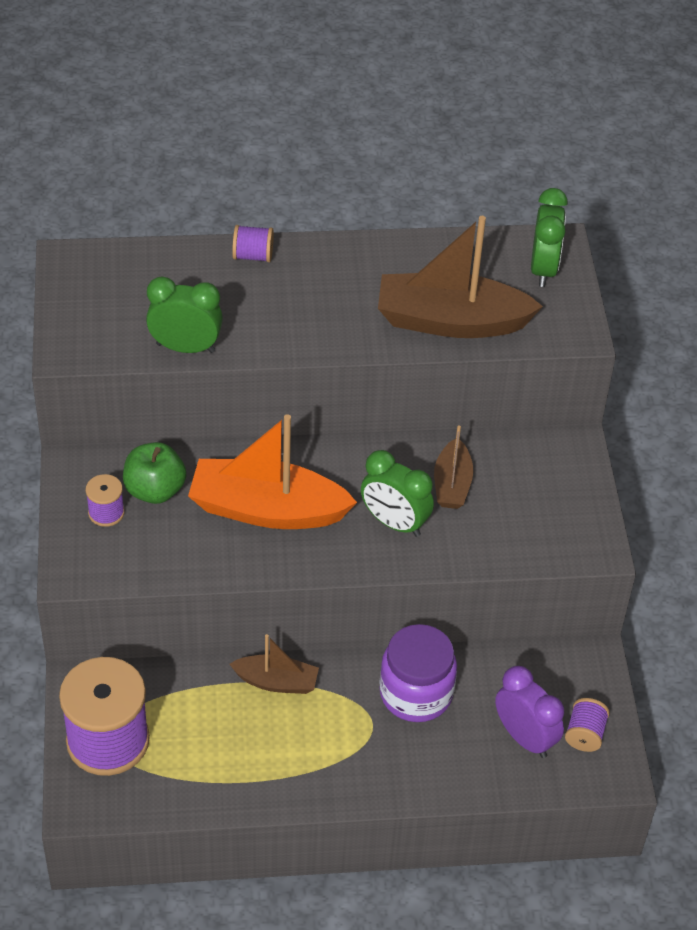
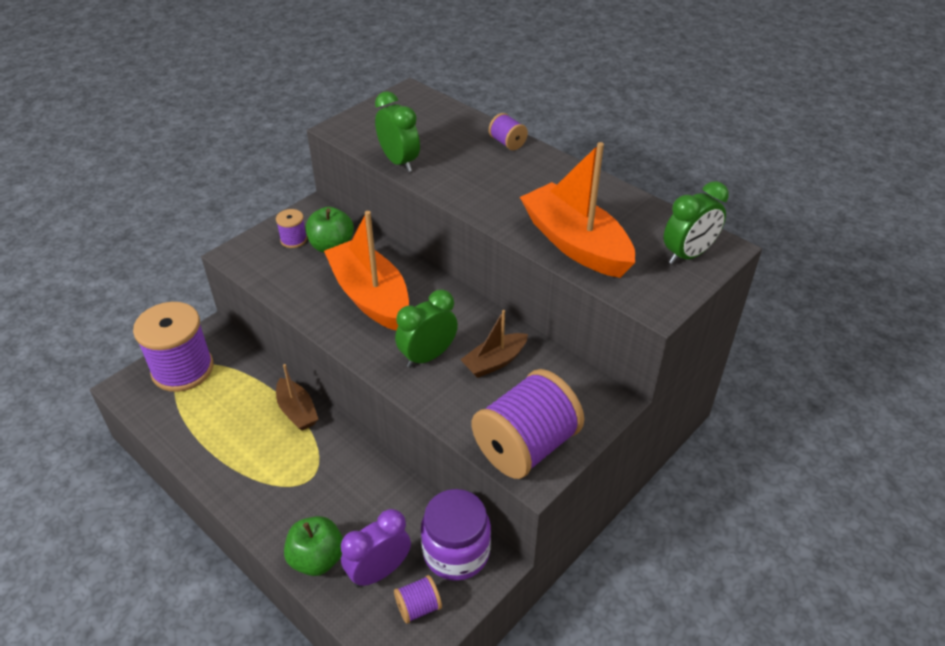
camera: 50 degrees right, 5 degrees down
green clock [361,450,434,537] -> green clock turned 60 degrees clockwise [395,290,458,368]
brown boat [378,216,543,338] -> orange boat [520,142,635,278]
purple jar [379,624,457,722] -> purple jar moved to [421,489,491,581]
purple clock [495,666,564,758] -> purple clock turned 135 degrees counterclockwise [341,509,411,587]
none -> green apple [284,516,343,576]
none -> purple spool [472,369,584,479]

